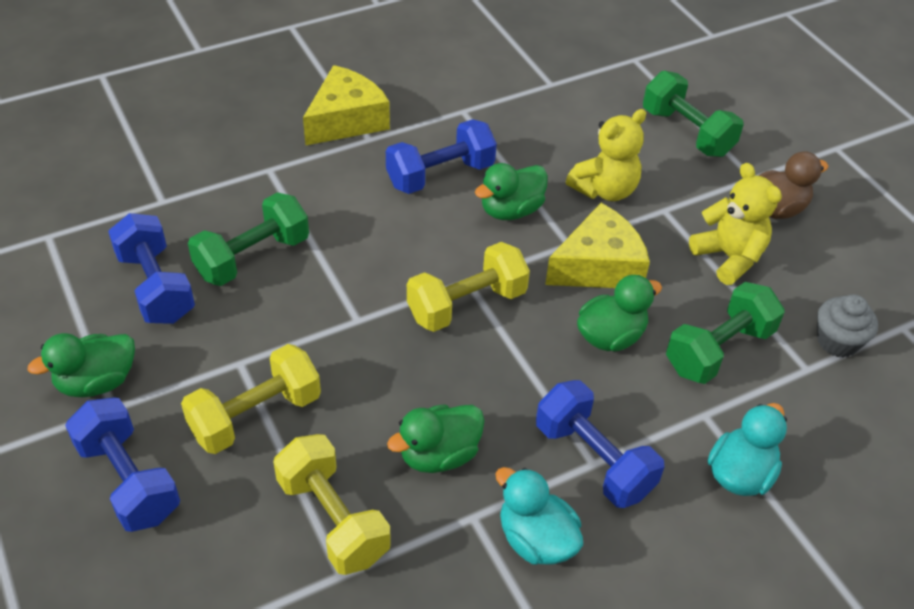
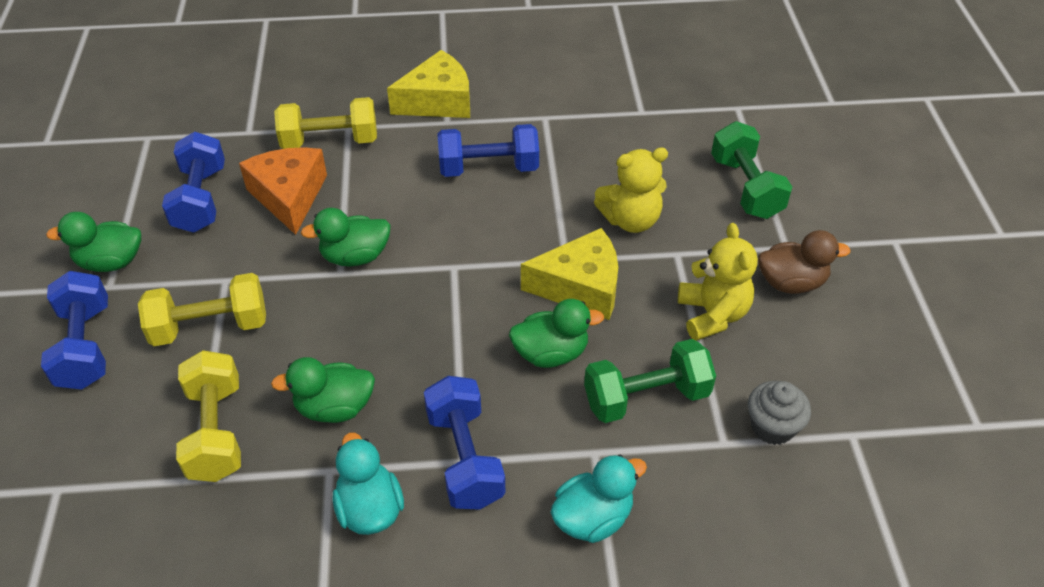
camera: 25 degrees right, 0 degrees up
green dumbbell [188,192,309,286] -> orange cheese [239,147,327,235]
yellow dumbbell [407,242,530,332] -> yellow dumbbell moved to [274,97,377,149]
green duck [475,163,548,220] -> green duck moved to [301,208,391,267]

